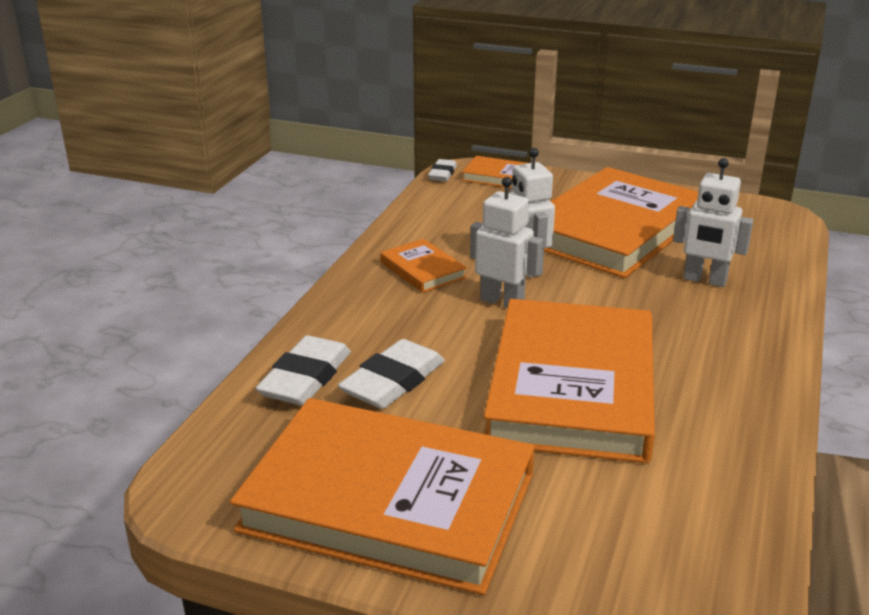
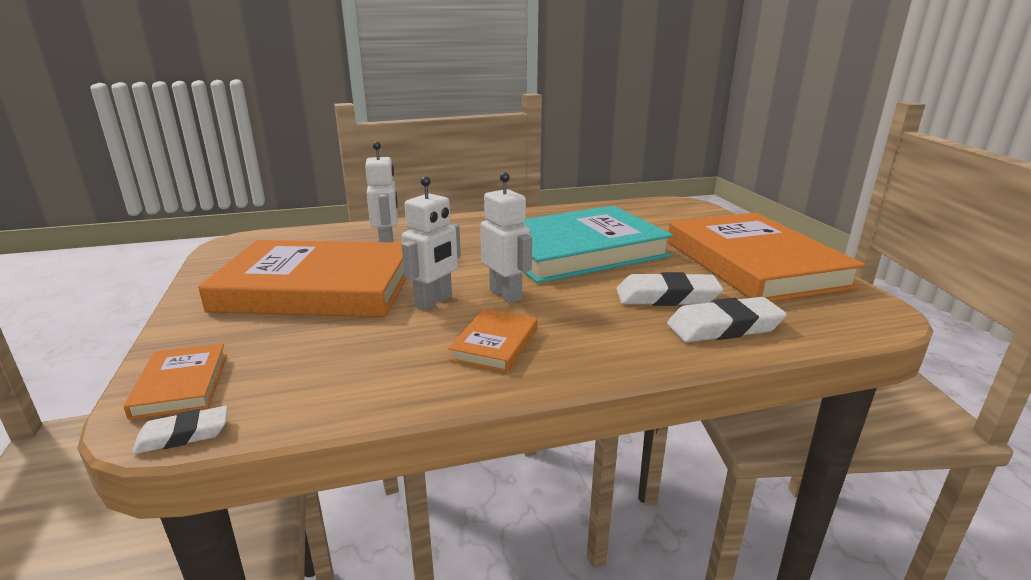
camera: 125 degrees left, 5 degrees down
white robot [470,177,543,308] -> white robot turned 150 degrees clockwise [480,172,532,304]
orange book [484,299,655,463] -> turquoise book [523,206,673,283]

